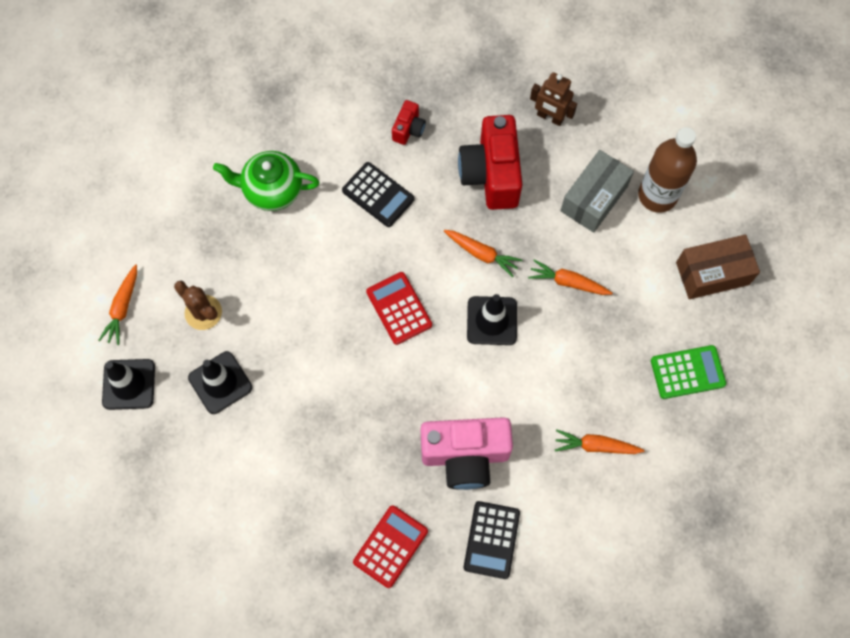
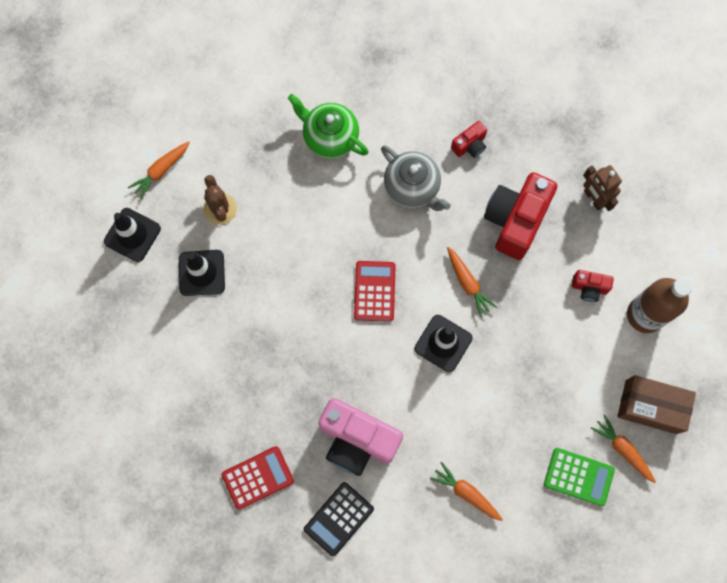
camera: 30 degrees right, 5 degrees up
black calculator [342,162,414,227] -> grey teapot [381,145,450,211]
orange carrot [528,259,613,295] -> orange carrot moved to [590,415,656,483]
grey box [560,150,634,233] -> red camera [572,270,614,302]

